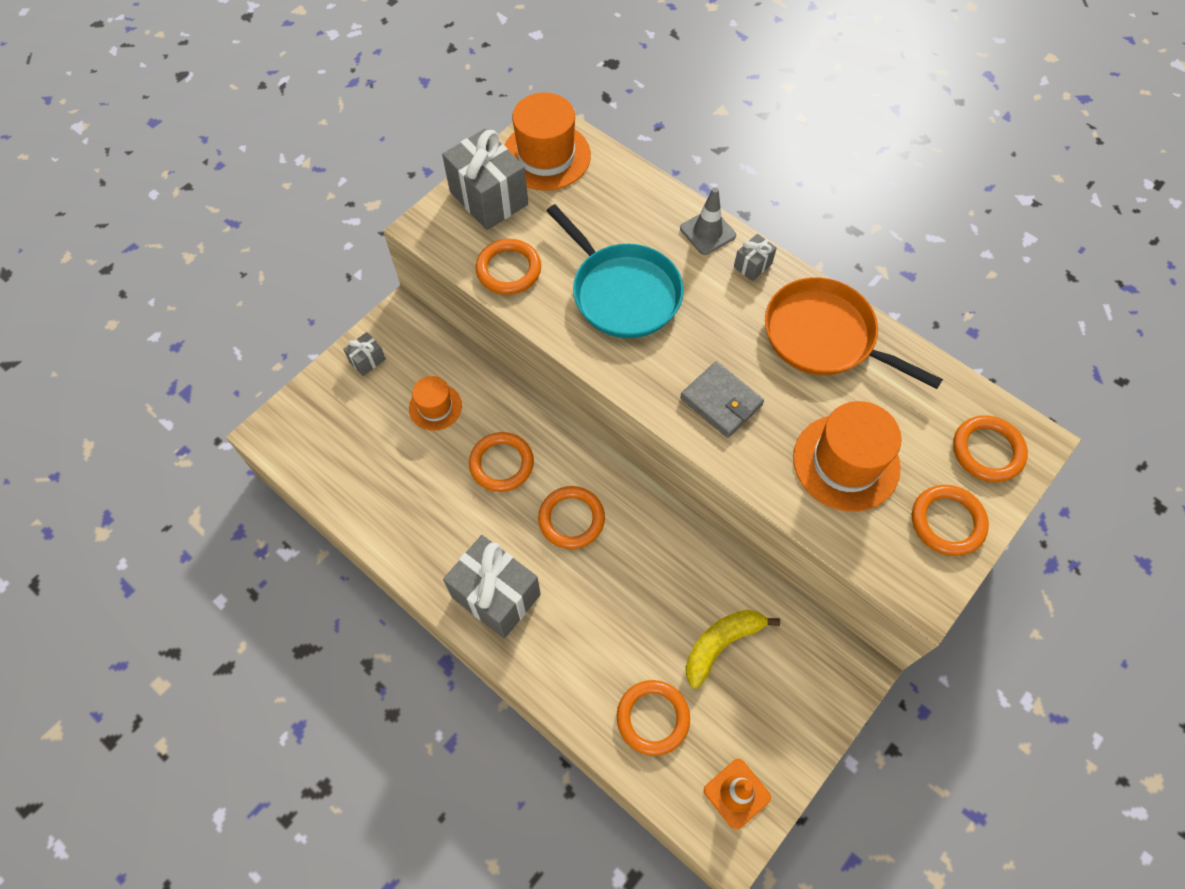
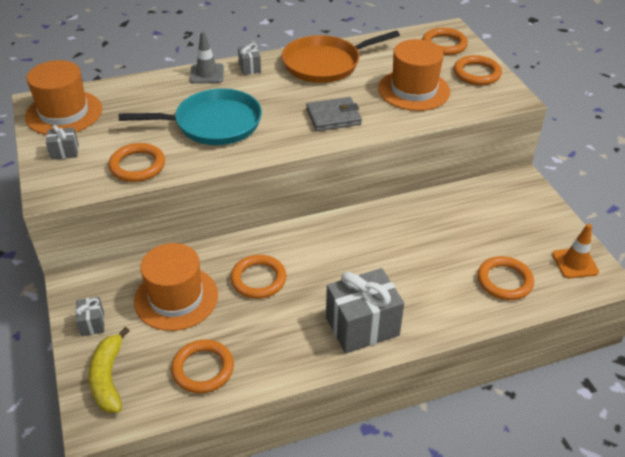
camera: 60 degrees left, 20 degrees down
orange hat [409,376,462,431] -> orange hat [134,243,218,331], size x1.73
grey gift [442,129,528,230] -> grey gift [46,125,79,160], size x0.46
orange ring [538,486,605,549] -> orange ring moved to [171,339,234,394]
yellow banana [686,610,780,689] -> yellow banana moved to [89,327,130,413]

